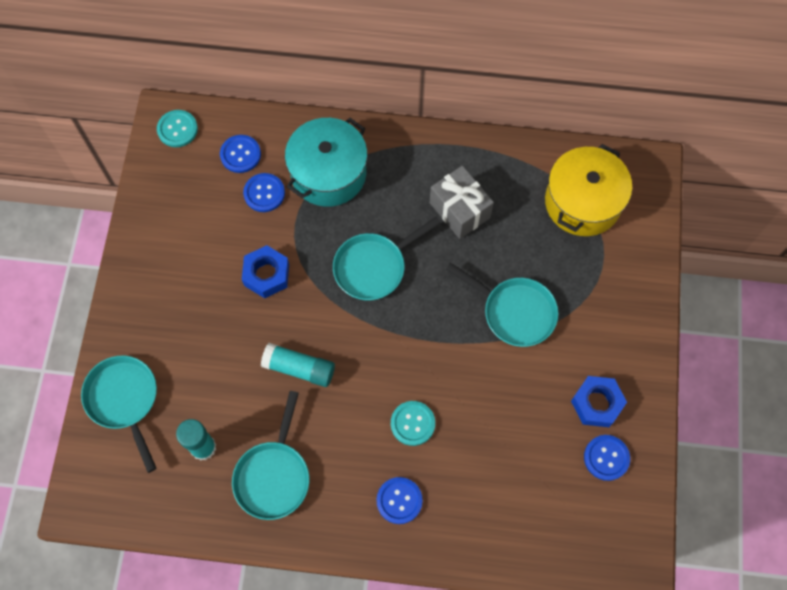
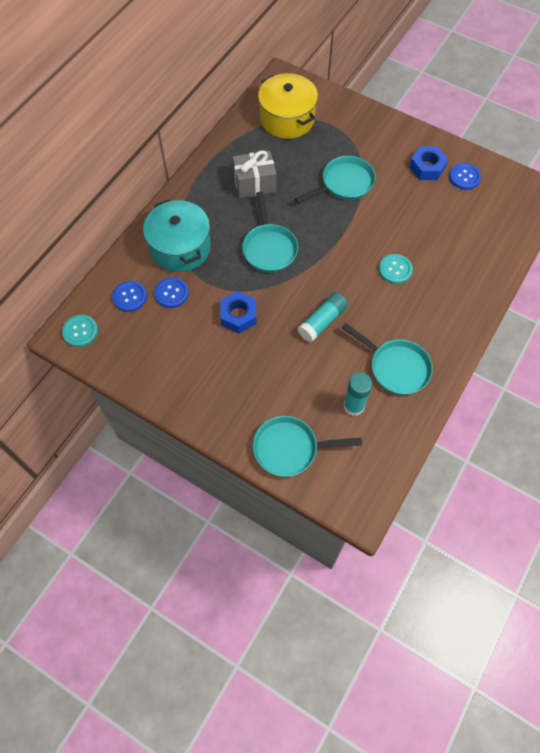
camera: 65 degrees left, 5 degrees down
blue button [377,477,423,524] -> none

